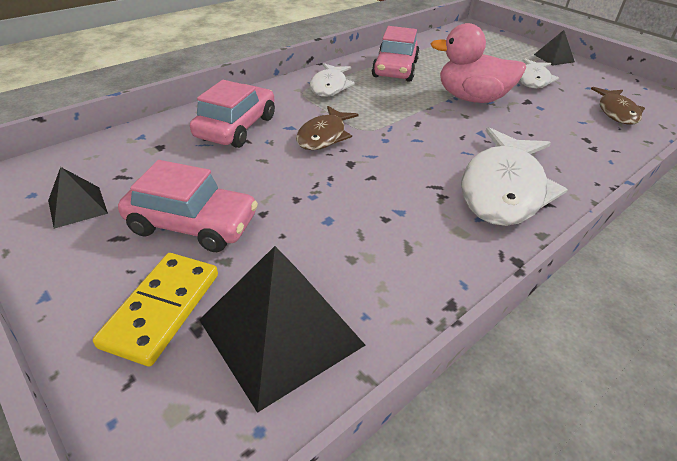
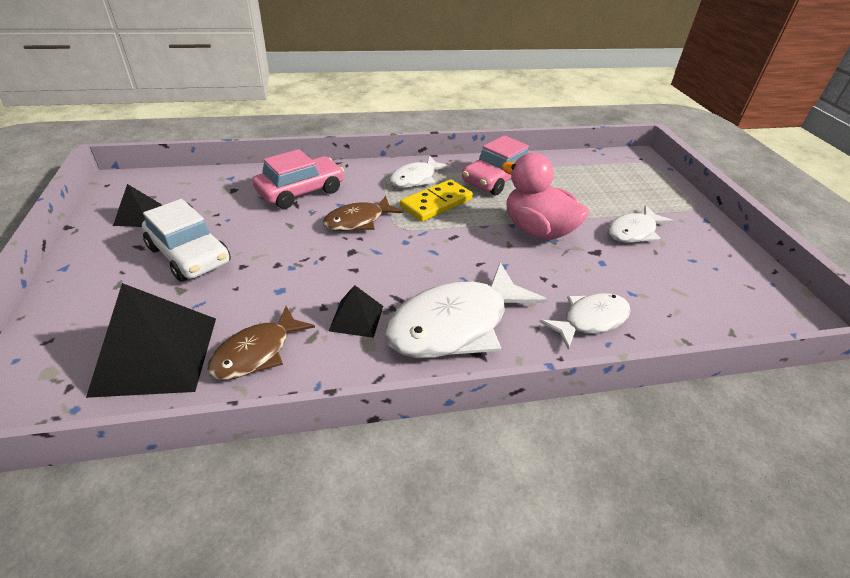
camera: 30 degrees right, 0 degrees up
yellow domino [93,253,218,367] -> yellow domino moved to [400,179,473,221]
pink car [118,160,258,252] -> white car [142,199,231,282]
black pyramid [534,30,575,66] -> black pyramid moved to [329,285,383,338]
brown fish [591,87,645,125] -> brown fish moved to [207,306,315,380]
none -> white fish [539,293,631,350]

